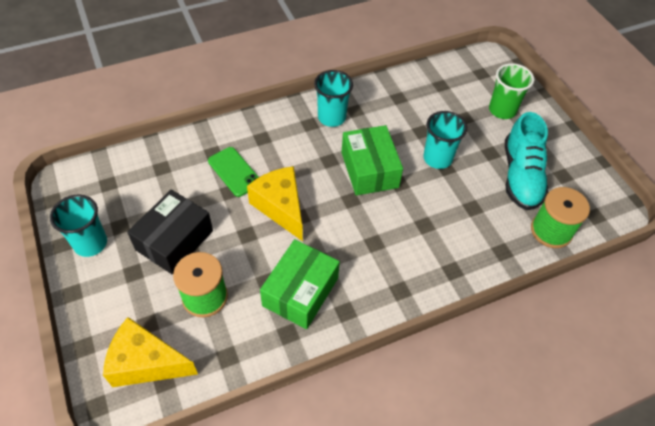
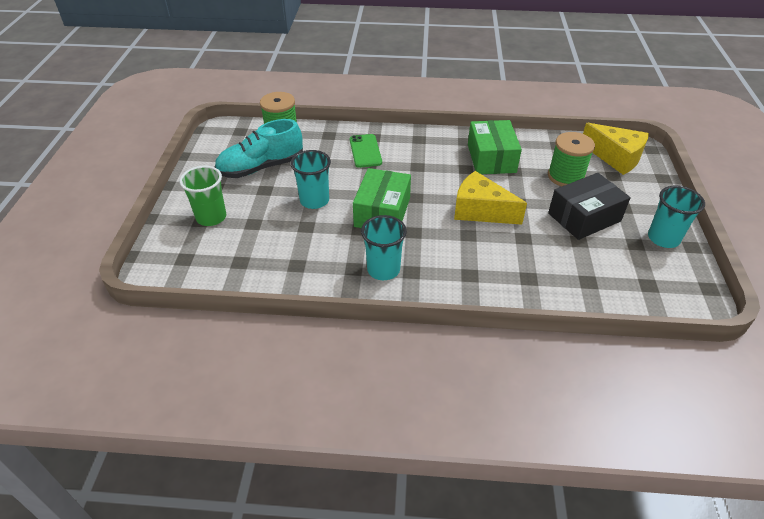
camera: 150 degrees left, 10 degrees down
green phone [208,147,259,197] -> green phone moved to [350,134,382,168]
yellow cheese [247,166,303,241] -> yellow cheese turned 120 degrees clockwise [454,171,527,225]
green box [260,239,340,329] -> green box turned 60 degrees counterclockwise [468,120,522,174]
turquoise shoe [505,112,549,210] -> turquoise shoe turned 150 degrees counterclockwise [215,119,303,178]

